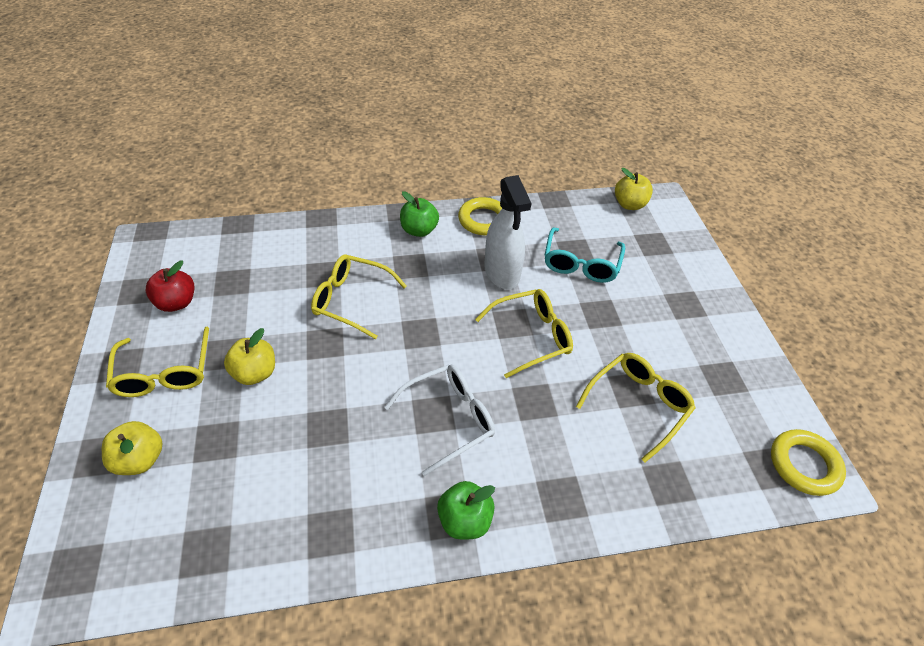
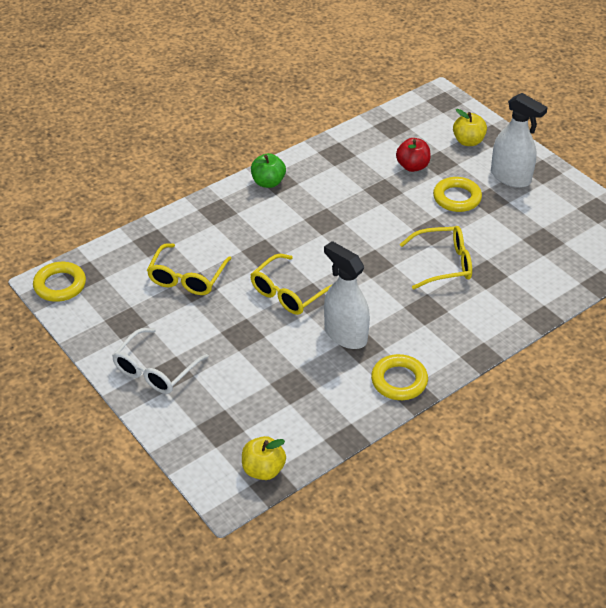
camera: 155 degrees right, 5 degrees down
yellow glasses [106,327,209,397] -> white spray bottle [491,93,548,188]
red apple [146,261,194,312] -> red apple moved to [396,138,431,172]
yellow apple [224,328,275,385] -> yellow ring [433,177,482,212]
white glasses [384,364,495,476] -> white glasses moved to [112,328,209,394]
green apple [400,191,439,237] -> none
turquoise glasses [545,227,625,283] -> none

